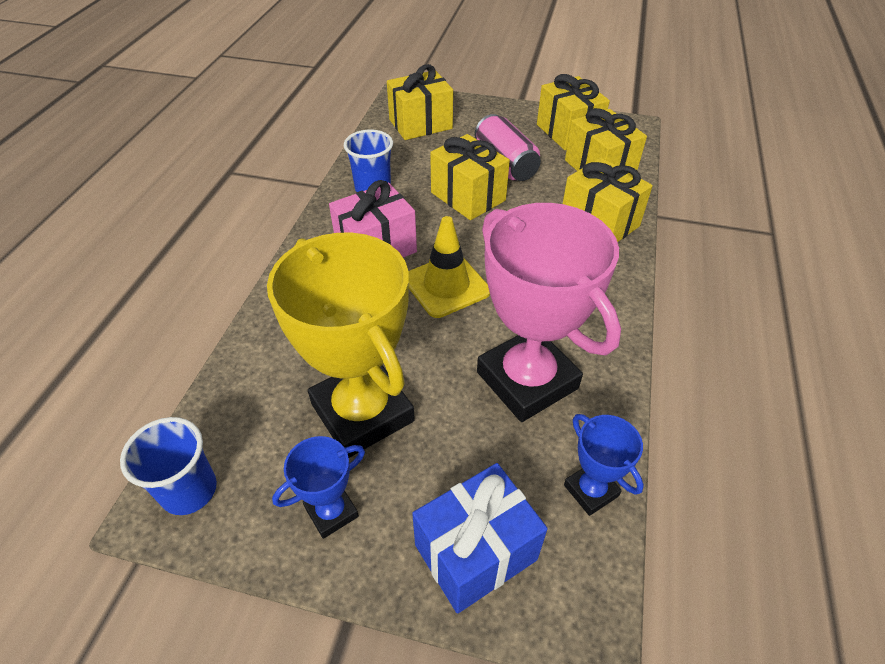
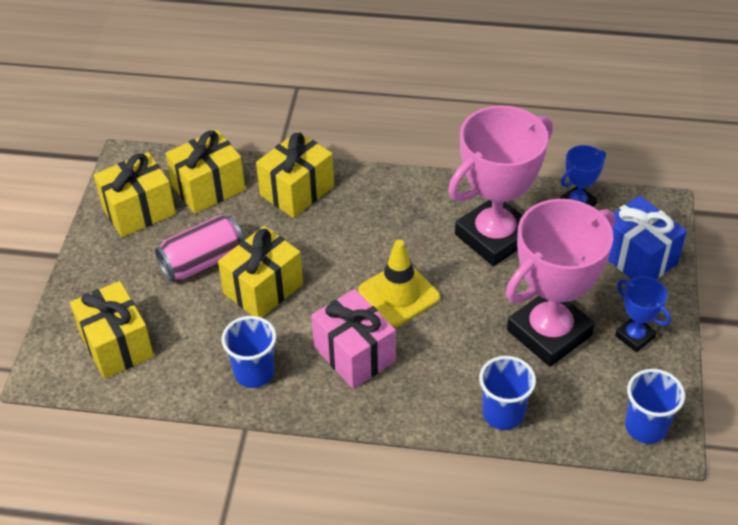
camera: 95 degrees left, 0 degrees up
yellow trophy [267,232,415,458] -> pink trophy [506,199,615,367]
none -> blue cup [479,356,536,430]

